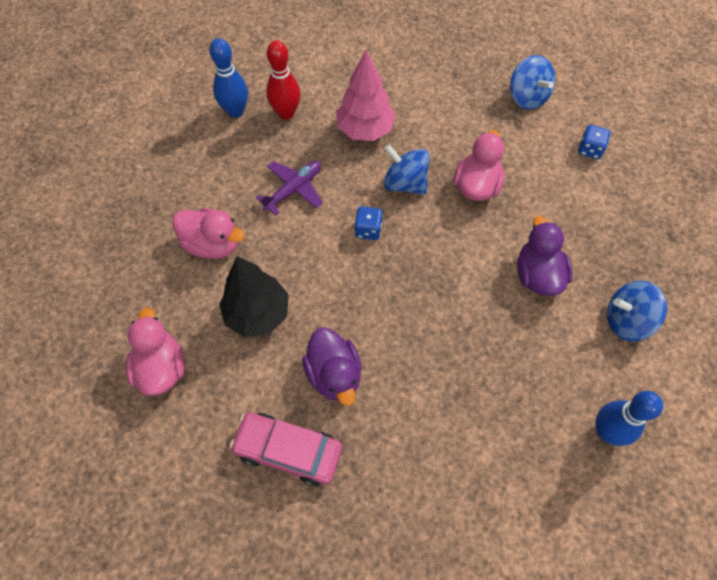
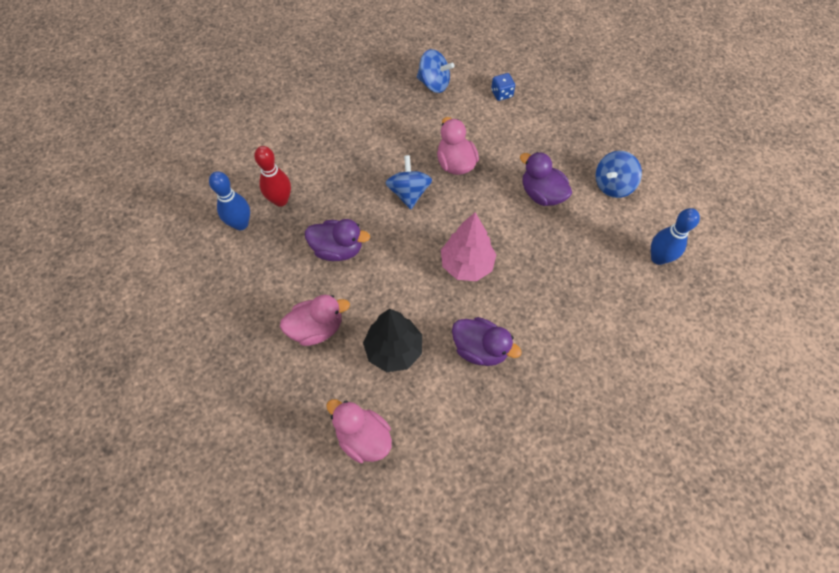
camera: 40 degrees left, 0 degrees up
pink car [230,413,342,486] -> none
purple plane [256,161,323,215] -> purple duck [305,219,370,261]
pink tree [336,50,396,141] -> pink tree moved to [441,212,496,281]
blue dice [355,206,383,240] -> none
blue spinning top [384,144,430,195] -> blue spinning top turned 90 degrees clockwise [386,155,432,209]

